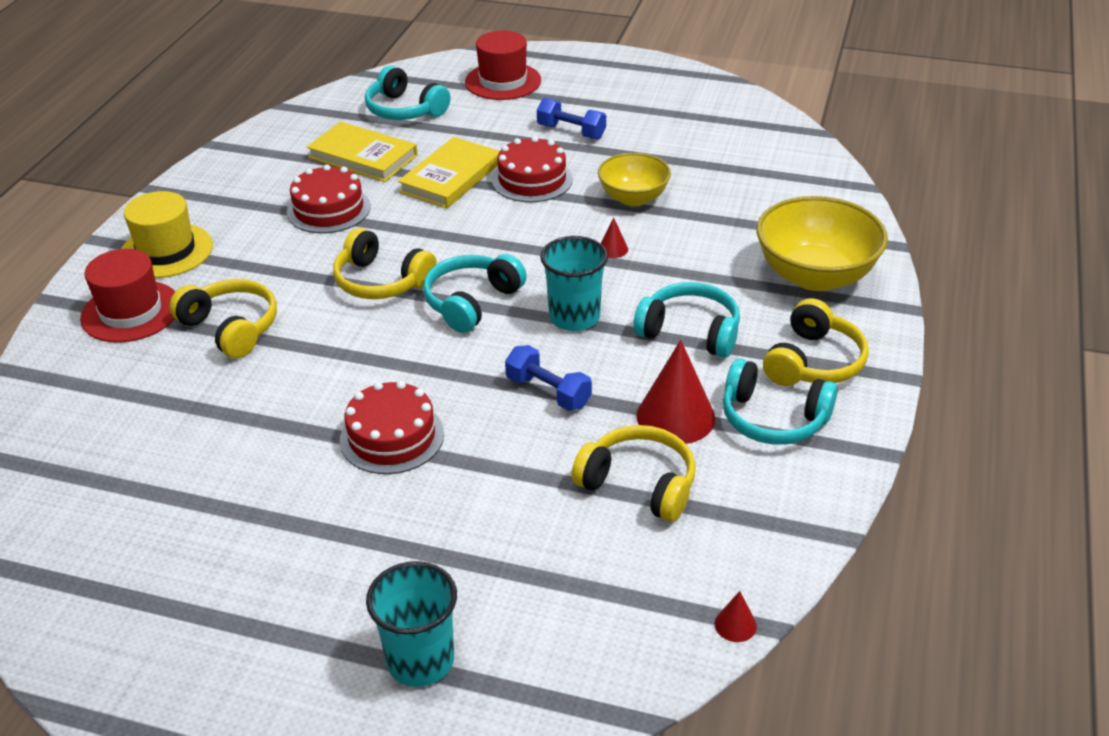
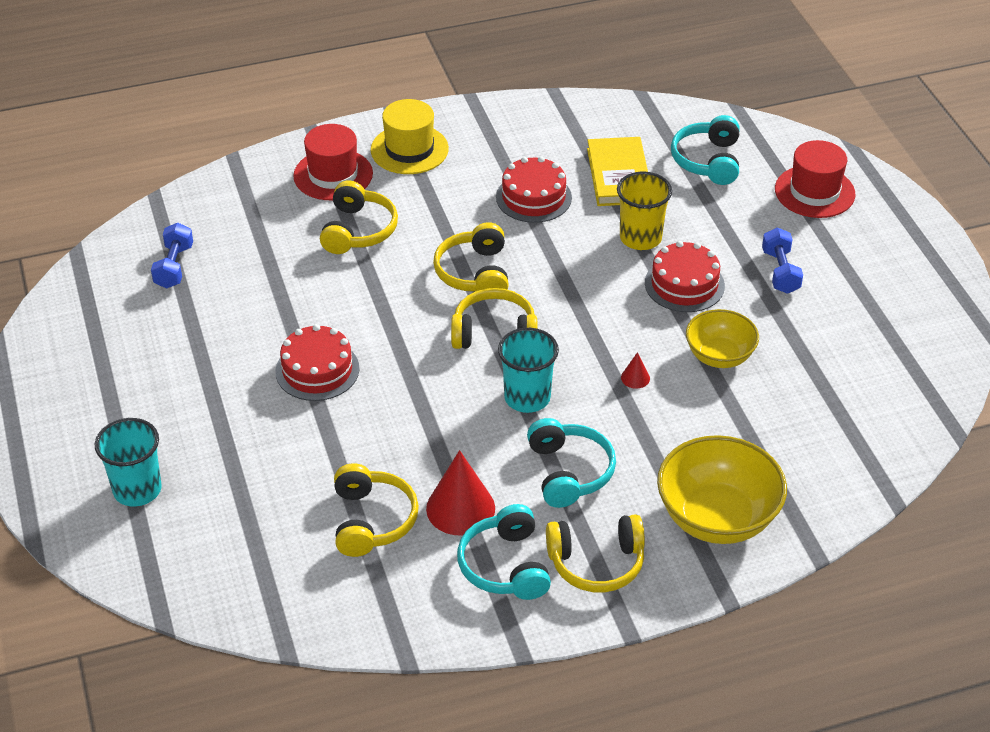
camera: 55 degrees right, 5 degrees up
yellow book [398,137,500,208] -> yellow cup [617,172,672,250]
turquoise headphones [423,254,527,333] -> yellow headphones [451,288,537,349]
blue dumbbell [505,345,592,411] -> blue dumbbell moved to [151,223,193,289]
red cone [715,591,757,642] -> none

